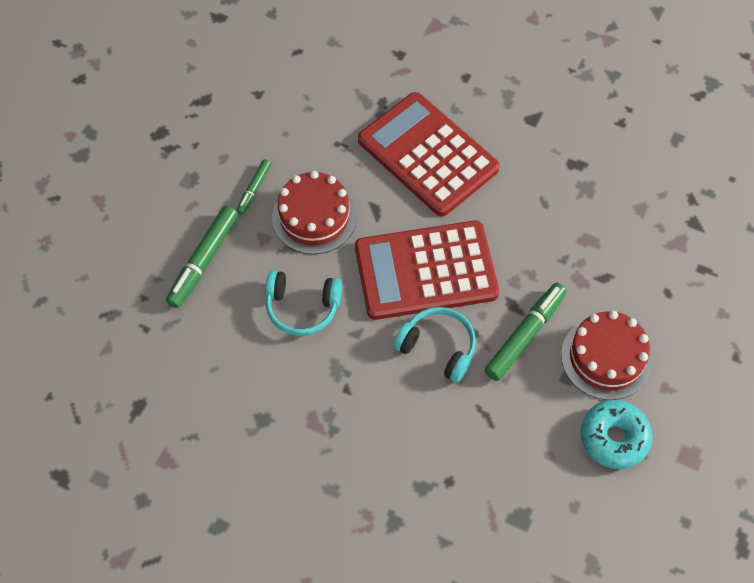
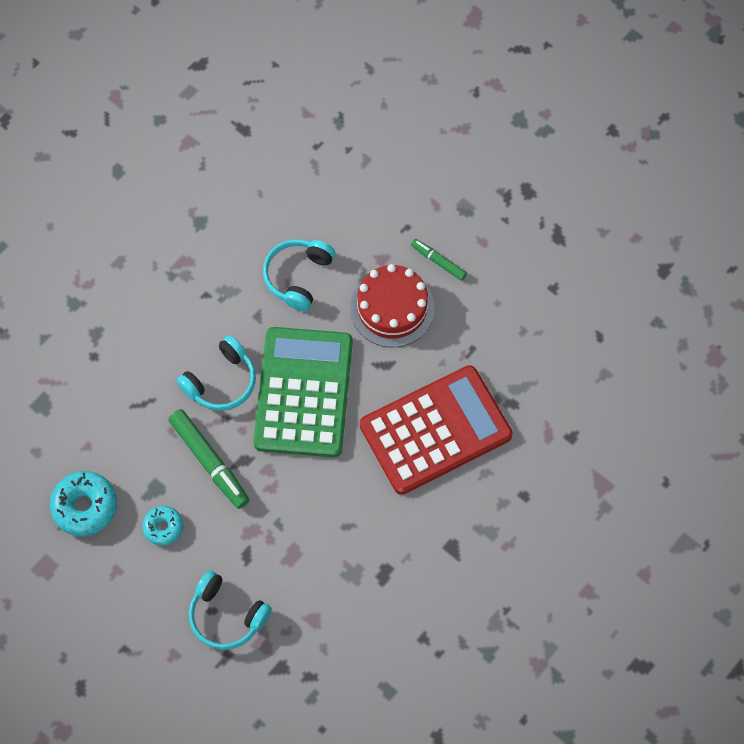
camera: 105 degrees right, 5 degrees up
green marker [166,206,238,308] -> none
red calculator [355,220,499,320] -> green calculator [253,327,353,457]
red cake [561,311,652,400] -> turquoise donut [142,506,183,546]
none -> turquoise headphones [189,570,272,650]

